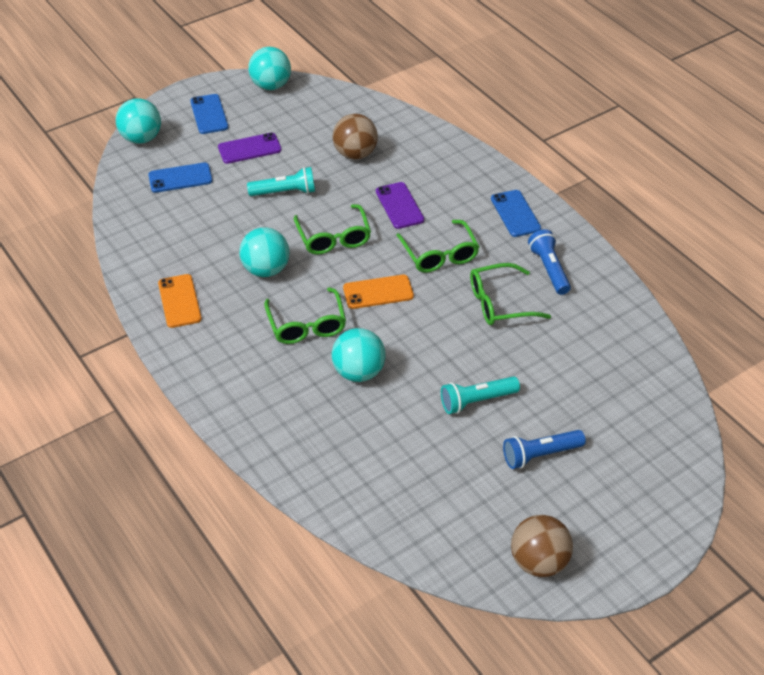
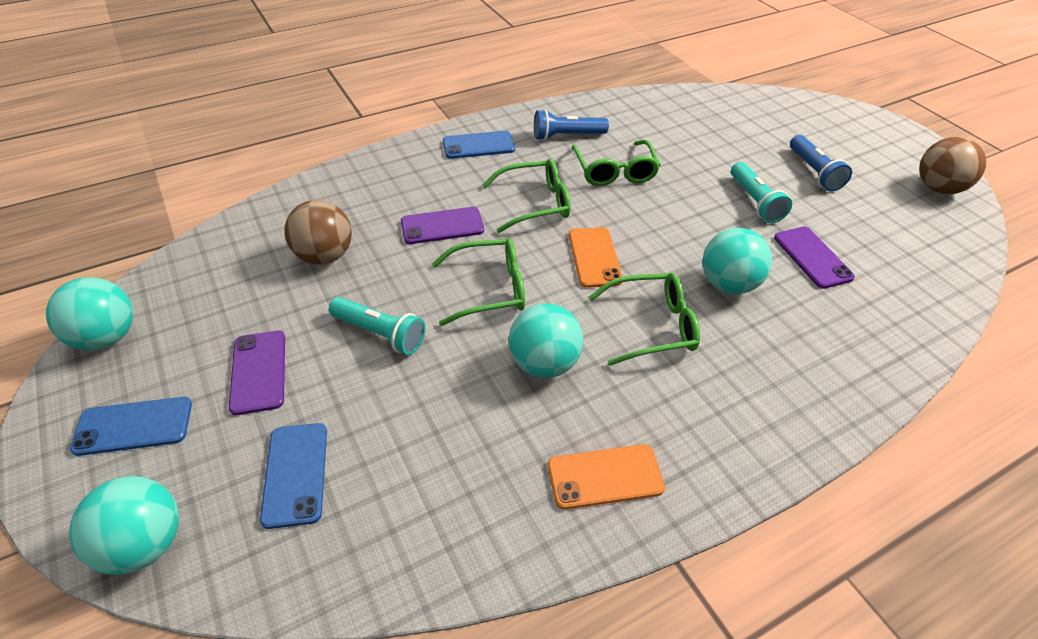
camera: 85 degrees left, 0 degrees up
turquoise flashlight [247,167,315,196] -> turquoise flashlight turned 120 degrees clockwise [329,297,426,355]
none -> purple phone [774,227,855,289]

